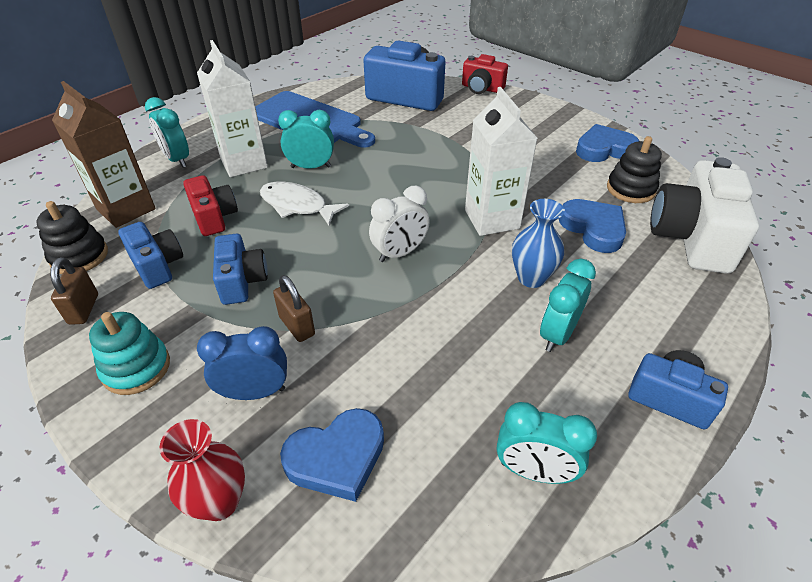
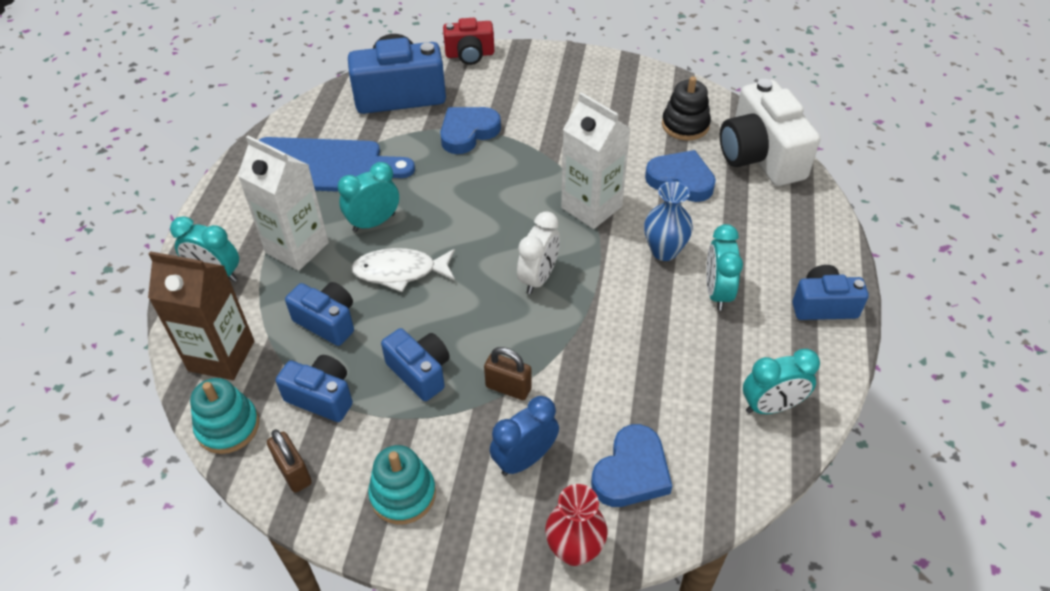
camera: 30 degrees left, 5 degrees up
black stacking toy [36,201,108,274] -> turquoise stacking toy [190,378,259,454]
red camera [183,175,238,236] -> blue camera [285,282,354,346]
blue heart [576,124,639,162] -> blue heart moved to [440,107,501,154]

